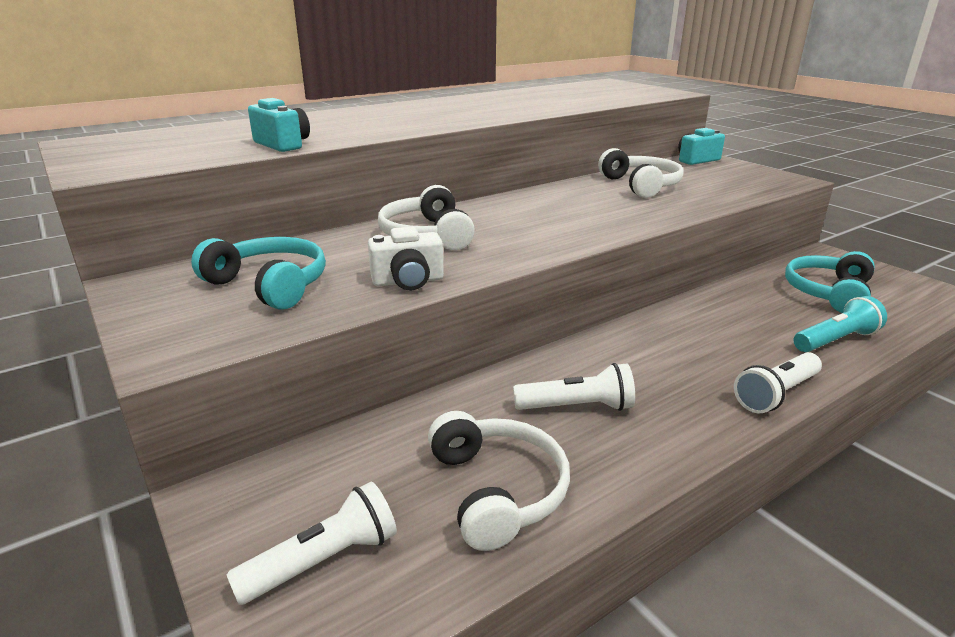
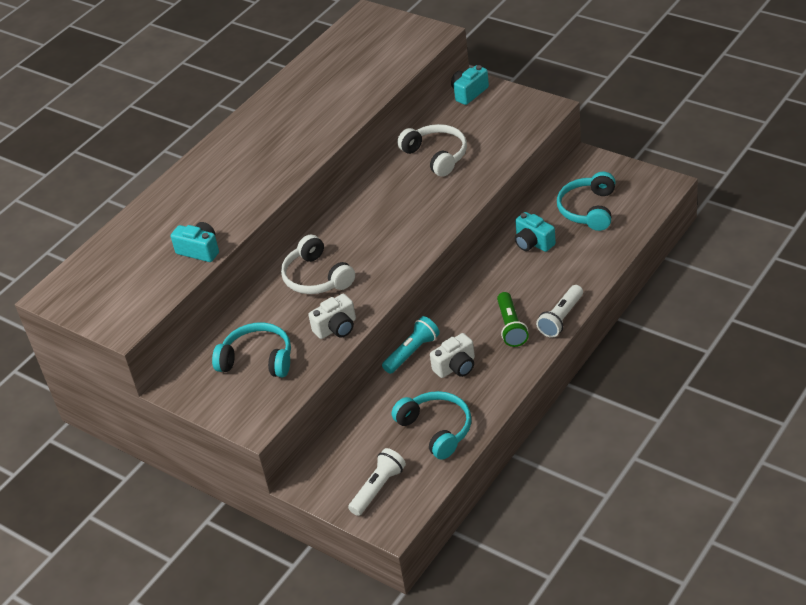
camera: 15 degrees left, 15 degrees up
white headphones [428,411,570,551] -> turquoise headphones [392,391,471,460]
white flashlight [513,363,635,411] -> white camera [430,333,475,378]
turquoise flashlight [793,296,887,352] -> turquoise flashlight moved to [382,316,440,374]
none -> green flashlight [497,292,529,347]
none -> turquoise camera [515,212,556,252]

